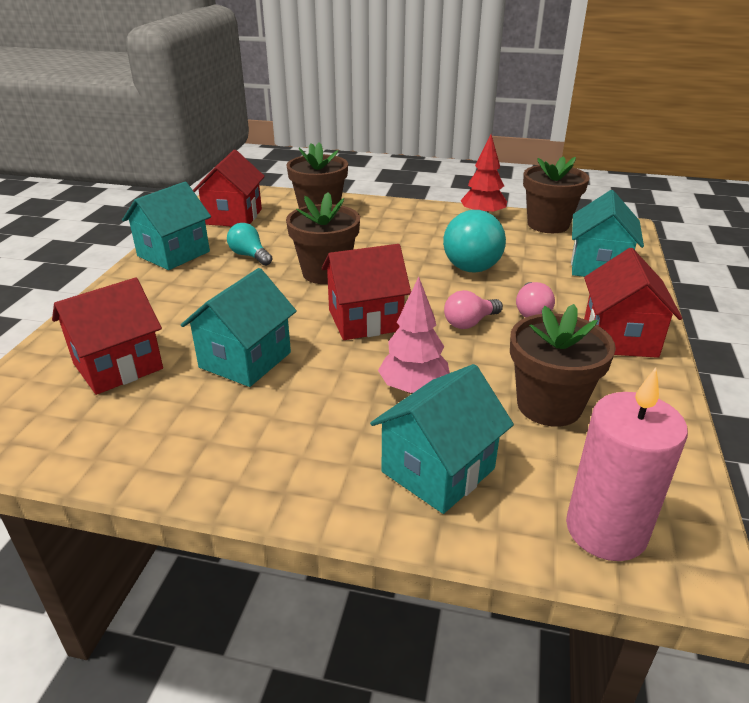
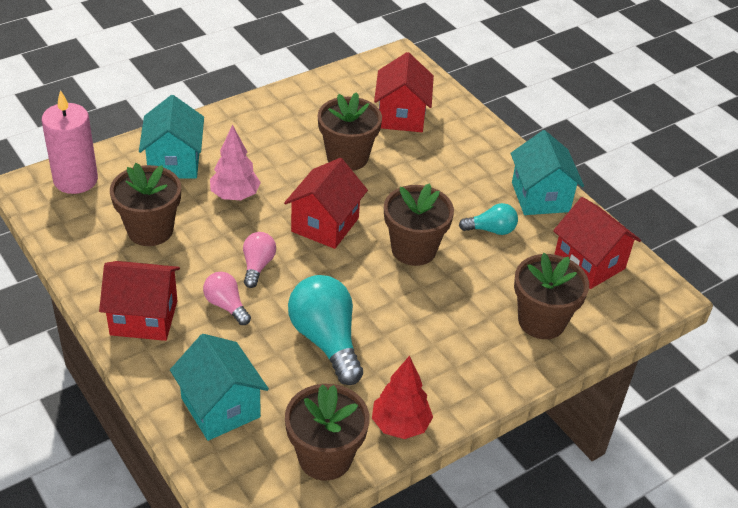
camera: 130 degrees right, 10 degrees up
turquoise house [181,268,297,387] -> brown flower pot [318,92,382,171]
red house [584,248,682,358] -> red house turned 45 degrees counterclockwise [99,261,180,341]

